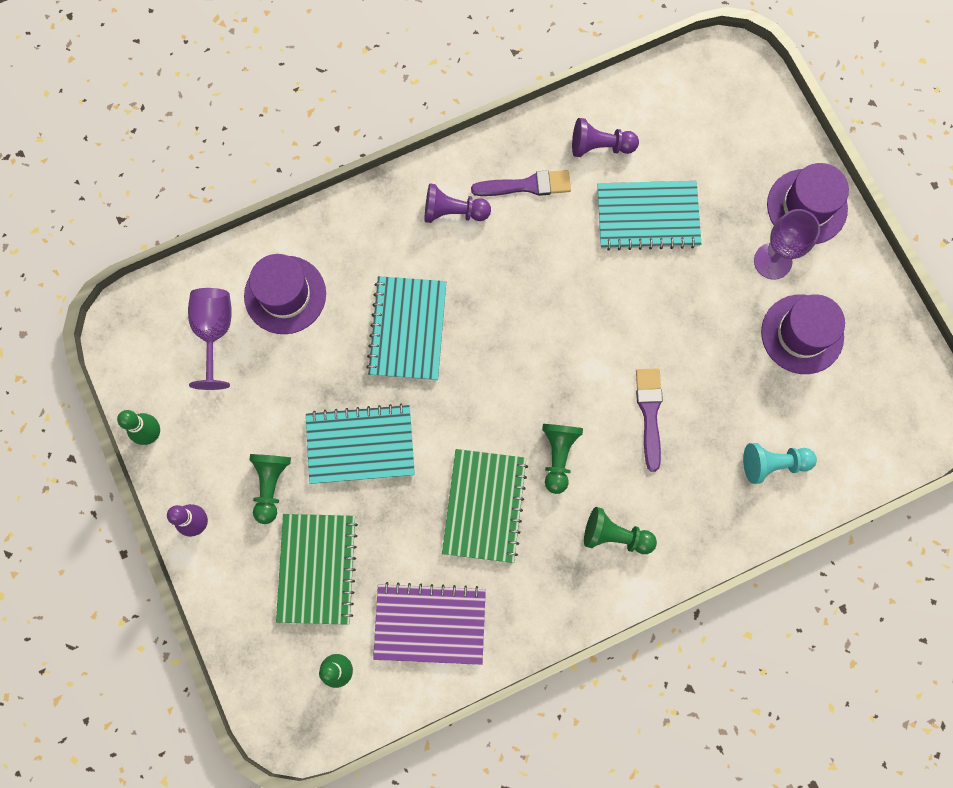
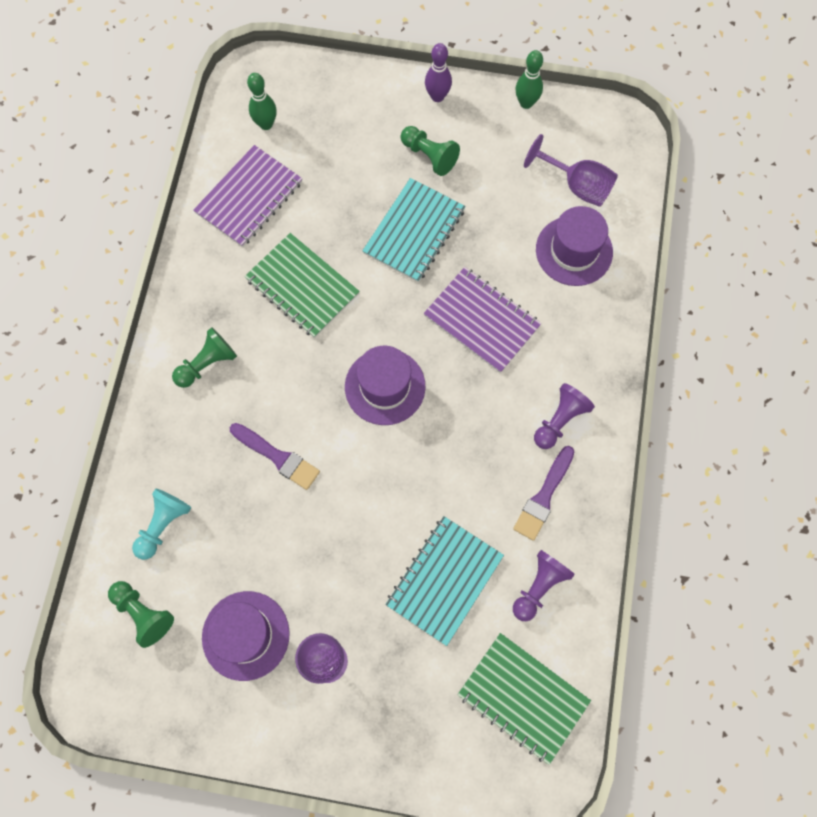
camera: 125 degrees right, 5 degrees down
green notebook [276,514,358,625] -> green notebook moved to [458,633,591,765]
turquoise notebook [366,276,446,380] -> purple notebook [424,267,542,373]
green pawn [542,424,583,494] -> green pawn moved to [108,581,174,648]
purple hat [767,163,849,244] -> purple hat moved to [345,346,426,425]

